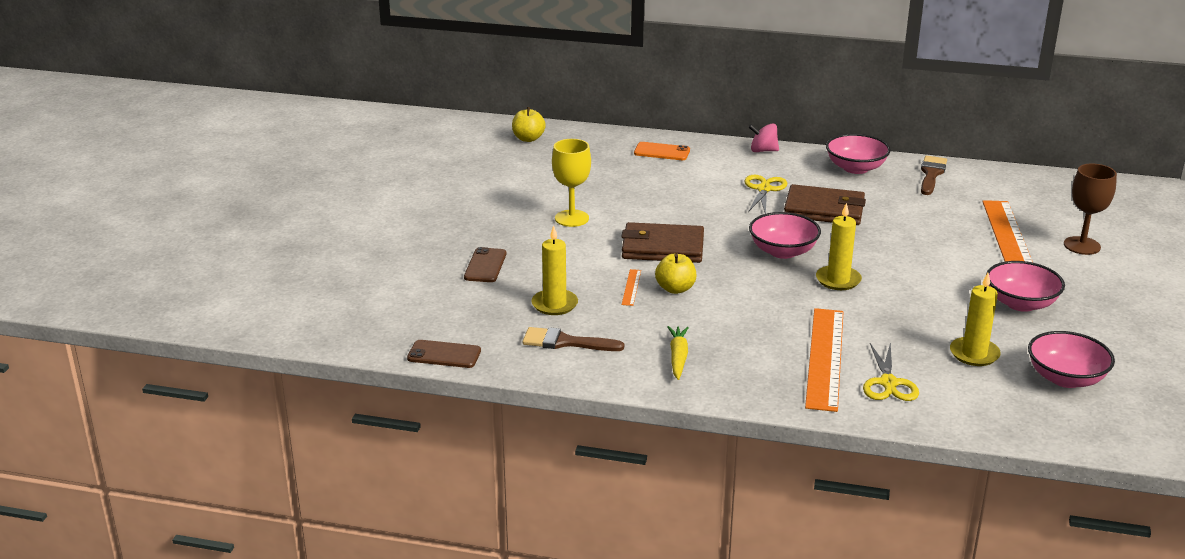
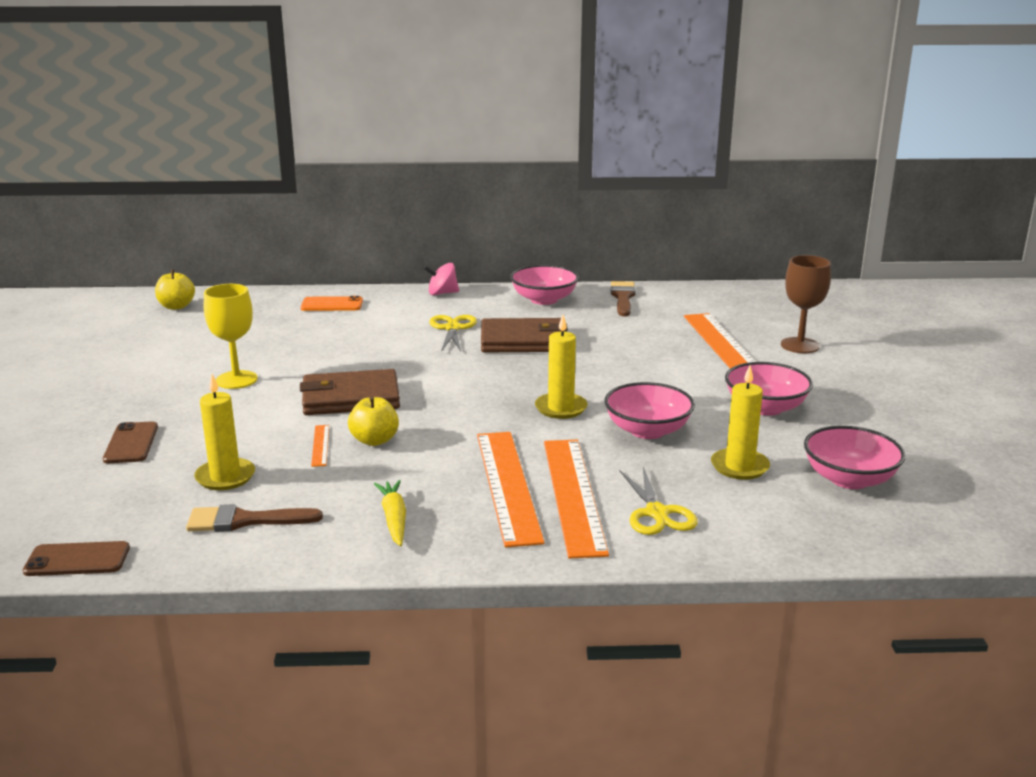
camera: 15 degrees left, 5 degrees down
pink bowl [749,212,821,259] -> pink bowl moved to [604,382,695,439]
none -> orange ruler [477,432,545,548]

